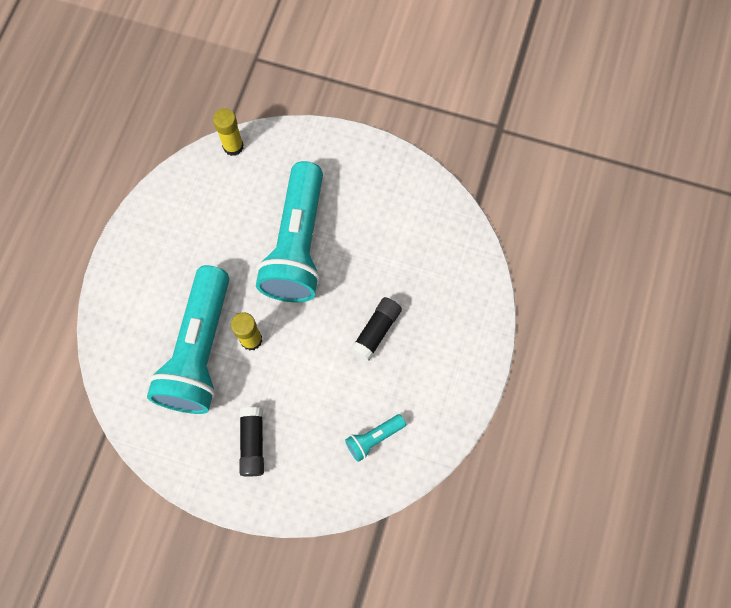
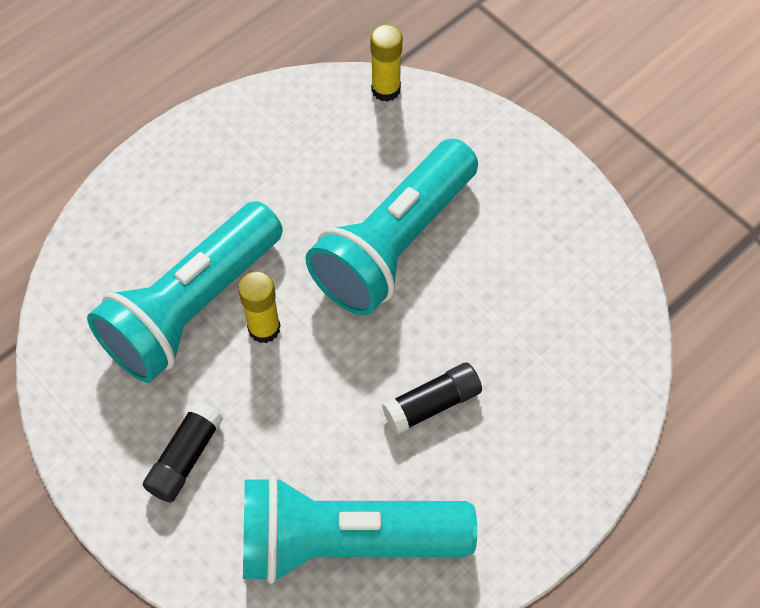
camera: 30 degrees right, 10 degrees down
turquoise flashlight [345,414,406,462] -> turquoise flashlight [243,475,477,584], size x2.40

